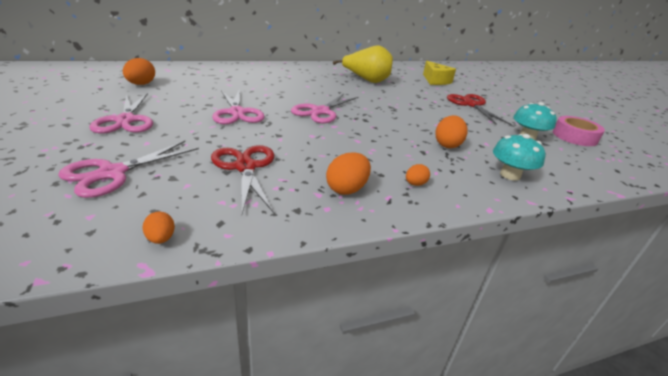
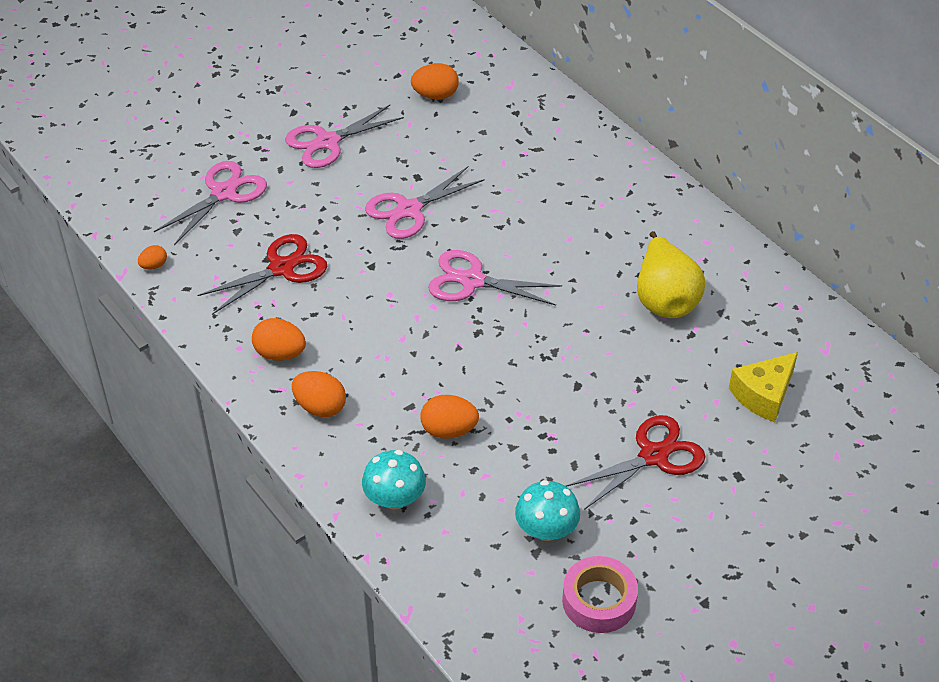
camera: 75 degrees right, 15 degrees up
pink scissors [58,141,199,198] -> pink scissors turned 105 degrees clockwise [154,161,267,245]
orange egg [406,164,430,186] -> orange egg [292,371,346,417], size x1.73

